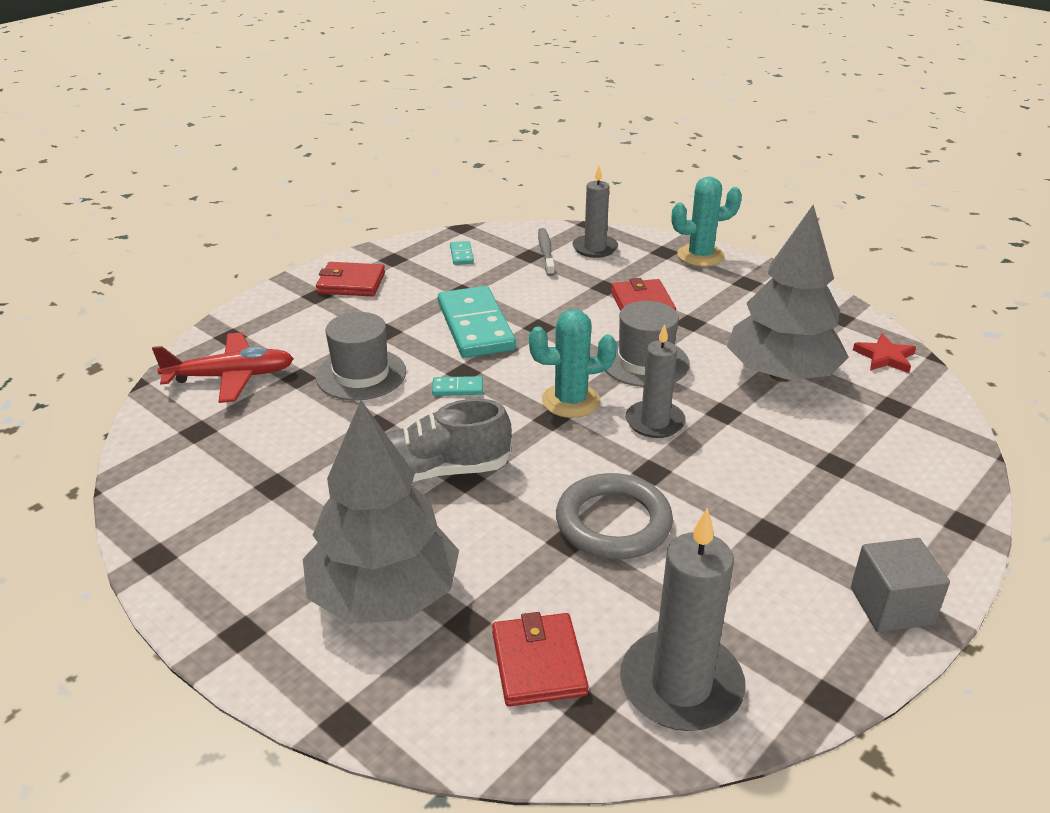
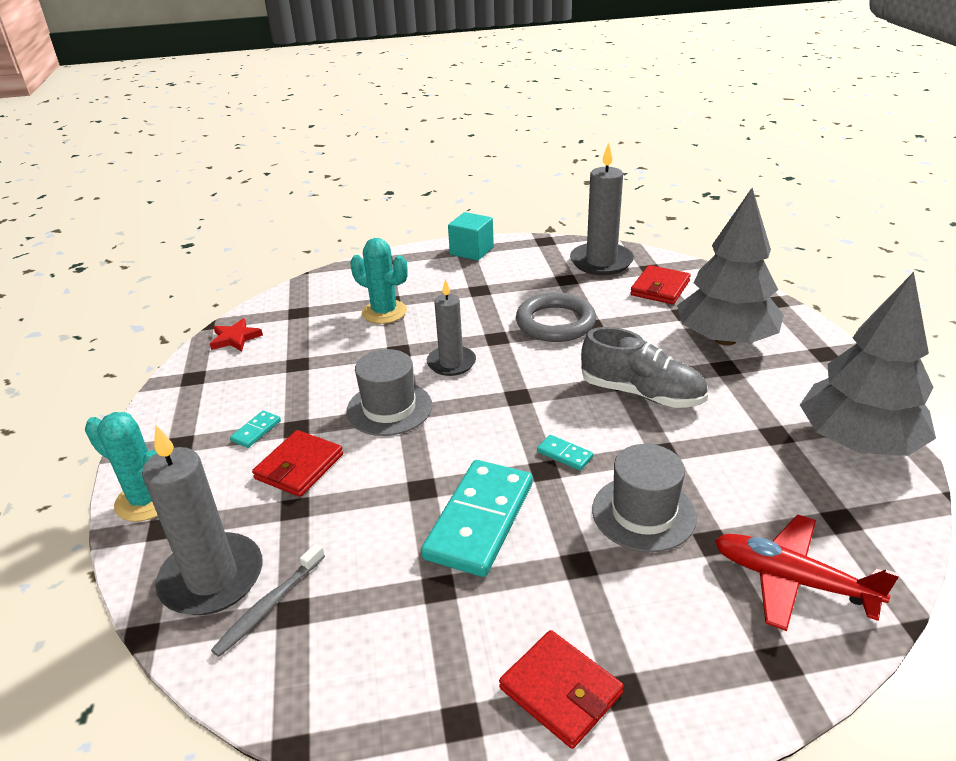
camera: 140 degrees left, 0 degrees up
turquoise domino [450,241,474,265] -> turquoise domino moved to [230,411,281,448]
turquoise cactus [529,309,617,418] -> turquoise cactus moved to [350,238,408,324]
grey candle [573,166,618,258] -> grey candle [142,425,263,615], size x1.53
grey tree [727,205,849,382] -> grey tree moved to [800,272,936,456]
grey cube [851,538,950,632] -> turquoise cube [448,212,494,261]

